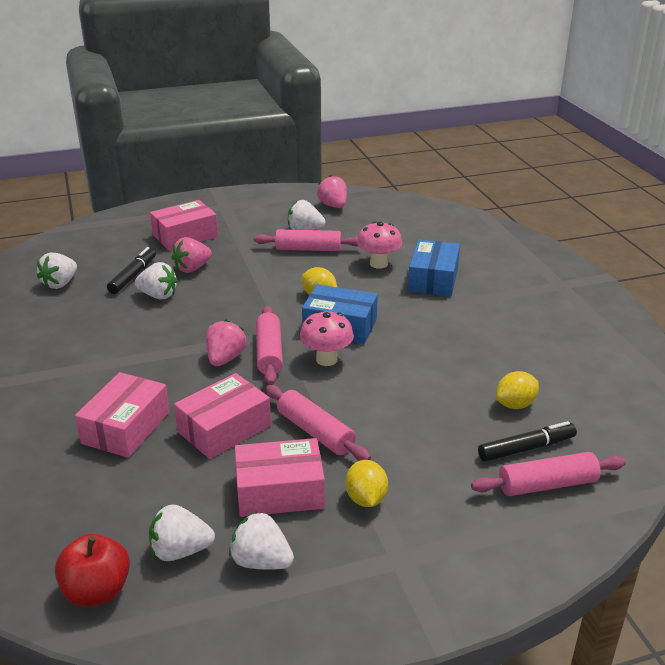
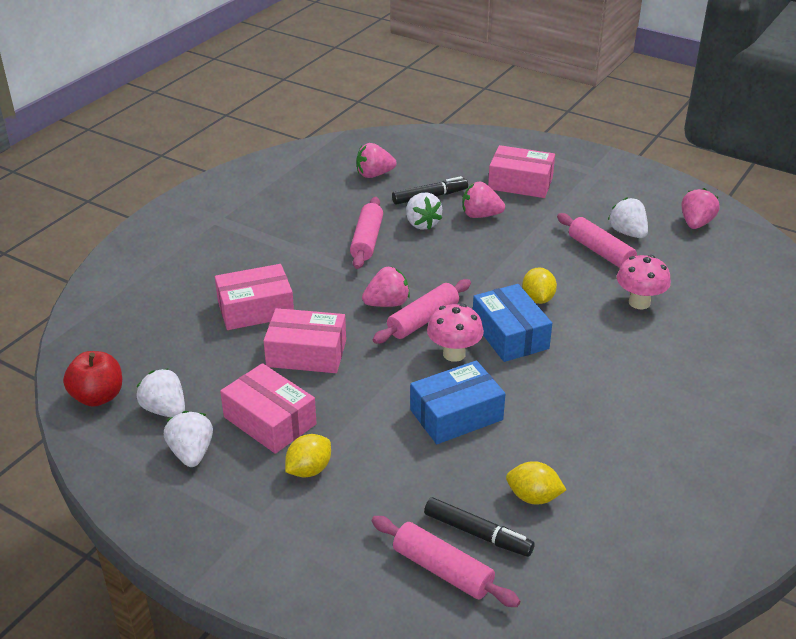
camera: 50 degrees right, 5 degrees up
white strawberry [37,252,77,289] -> pink strawberry [356,143,397,178]
pink rolling pin [266,385,371,461] -> pink rolling pin moved to [350,197,383,269]
blue box [408,239,460,296] -> blue box moved to [410,360,505,444]

